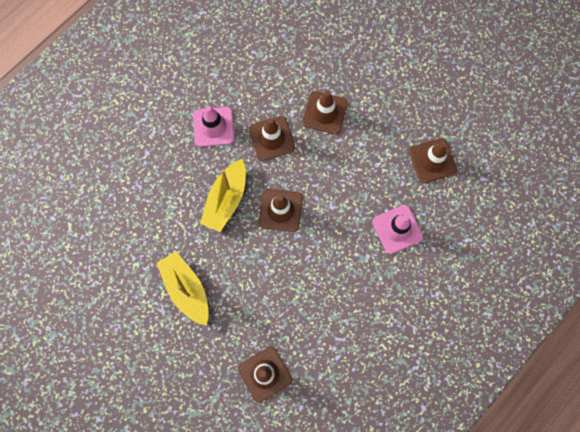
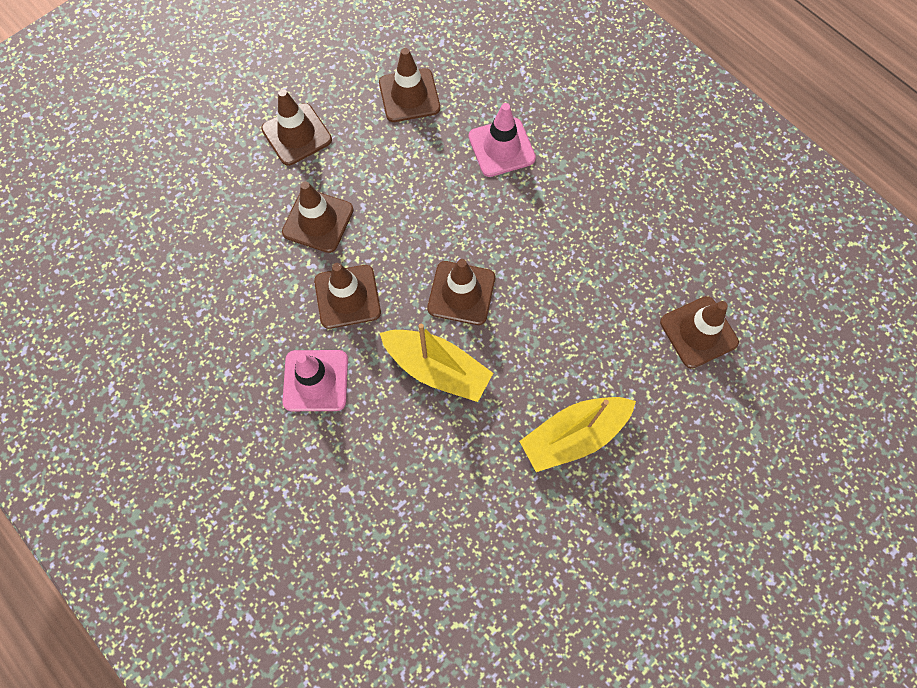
camera: 85 degrees left, 5 degrees down
none -> brown traffic cone [261,89,332,166]

